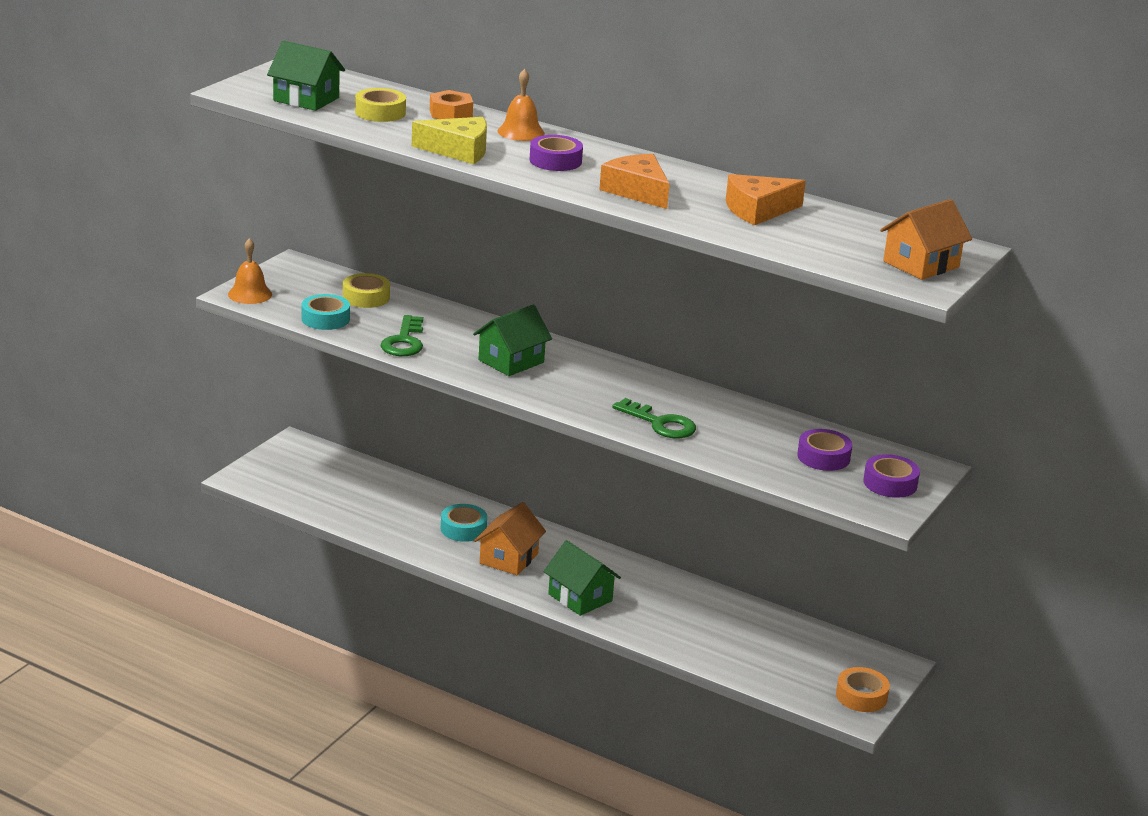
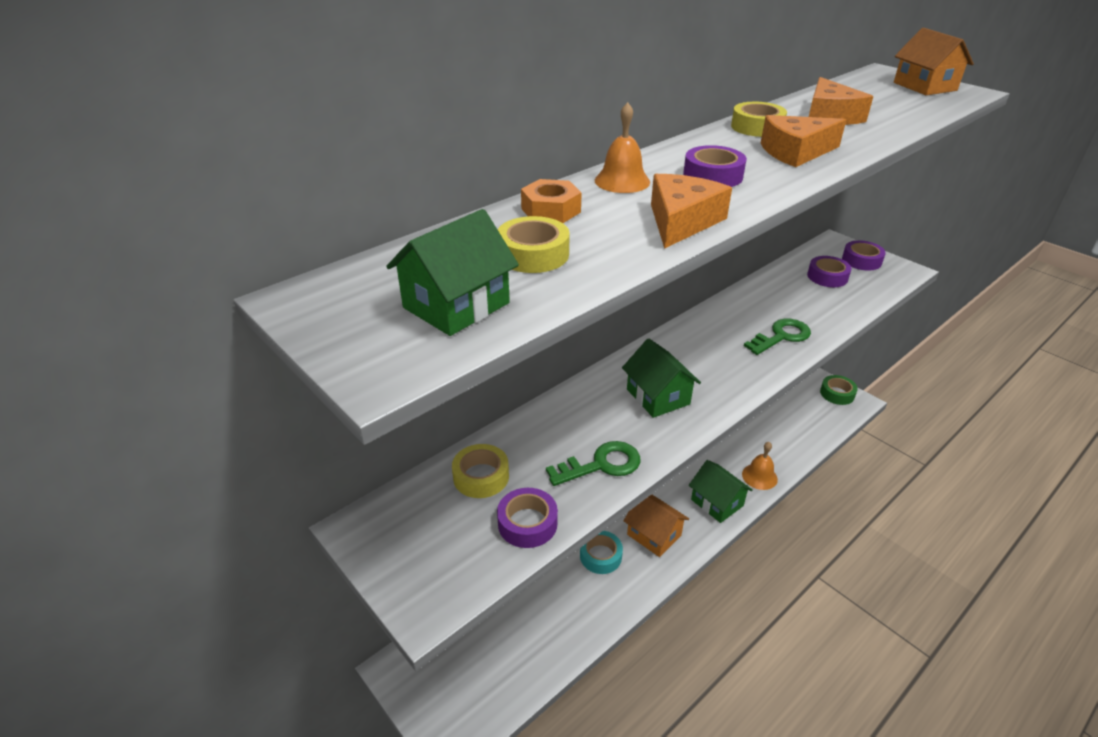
camera: 70 degrees left, 10 degrees up
orange bell [228,238,272,304] -> orange bell moved to [742,442,778,490]
turquoise tape [301,294,350,330] -> purple tape [497,488,558,548]
green key [381,315,423,356] -> green key turned 45 degrees counterclockwise [546,441,641,486]
yellow cheese [412,117,487,164] -> orange cheese [651,174,732,249]
green house [543,540,621,616] -> green house turned 75 degrees clockwise [689,460,753,523]
orange tape [836,667,890,712] -> green tape [820,375,858,405]
none -> yellow tape [731,102,787,137]

